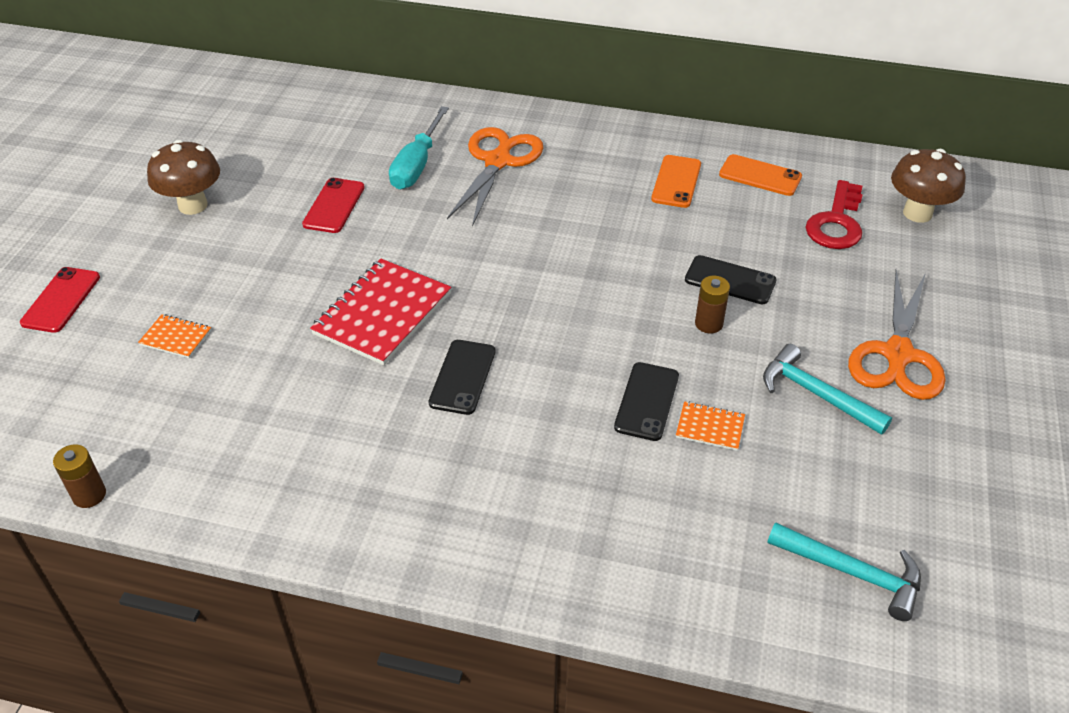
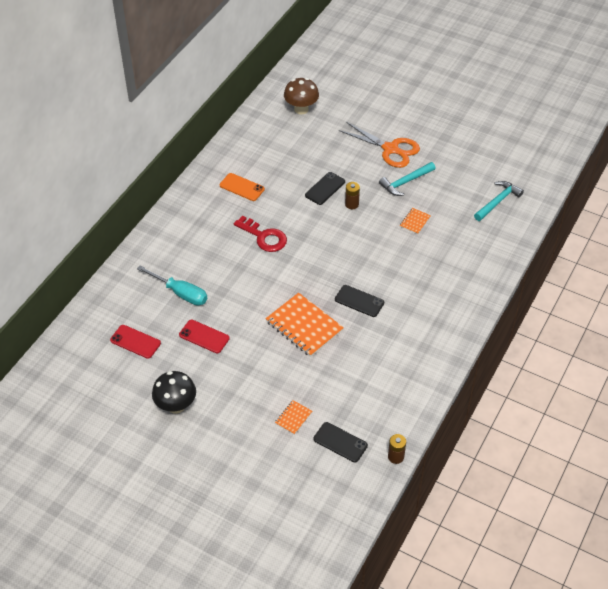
camera: 75 degrees left, 5 degrees up
red phone [20,267,100,333] -> red phone moved to [110,325,161,359]
brown mushroom [147,140,220,215] -> black mushroom [152,371,196,414]
red notebook [310,259,451,365] -> orange notebook [265,293,344,357]
orange scissors [447,127,543,227] -> none
black phone [614,362,679,441] -> black phone moved to [314,422,368,463]
orange phone [719,154,802,196] -> none
red key [805,180,863,249] -> red key moved to [234,216,287,252]

